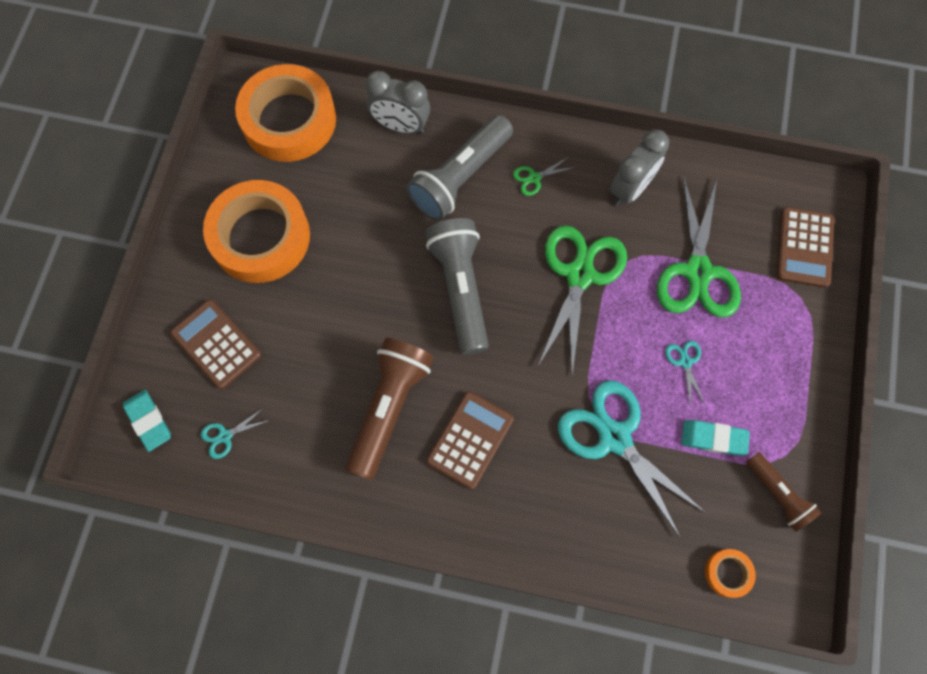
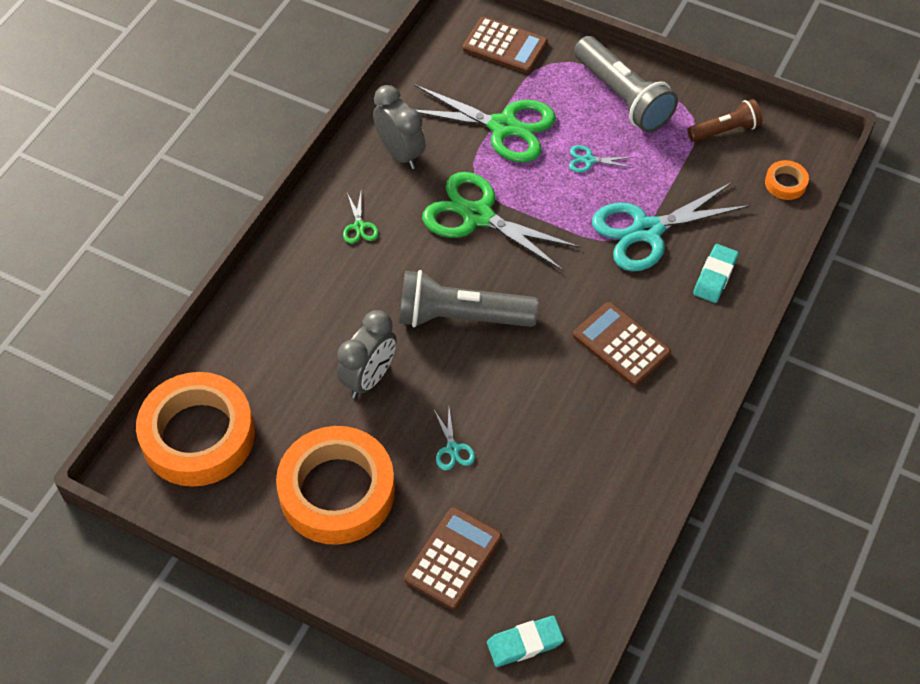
camera: 75 degrees left, 15 degrees down
brown calculator [170,300,261,389] -> brown calculator turned 150 degrees clockwise [404,507,502,610]
turquoise scissors [201,408,270,459] -> turquoise scissors moved to [433,408,475,470]
brown flashlight [346,338,434,480] -> none
grey clock [365,71,430,134] -> grey clock moved to [337,310,396,398]
grey flashlight [406,115,513,221] -> grey flashlight moved to [574,36,678,132]
turquoise eraser [681,420,750,456] -> turquoise eraser moved to [693,244,739,303]

